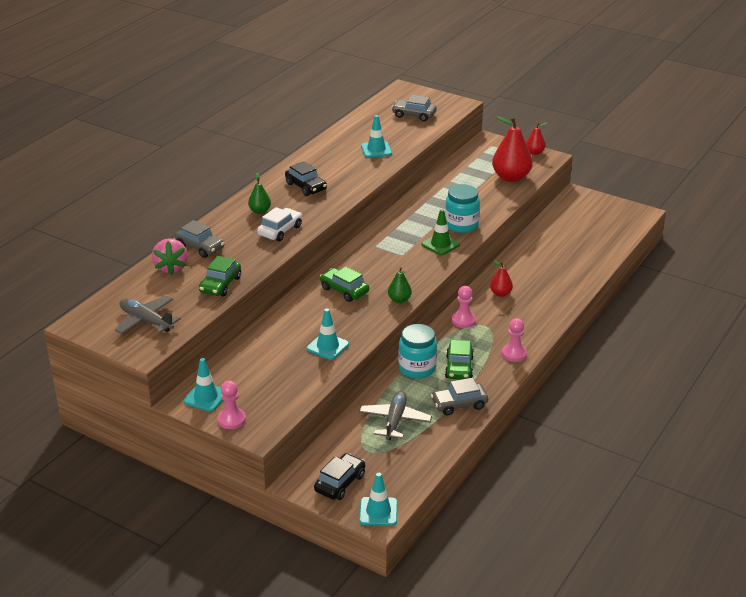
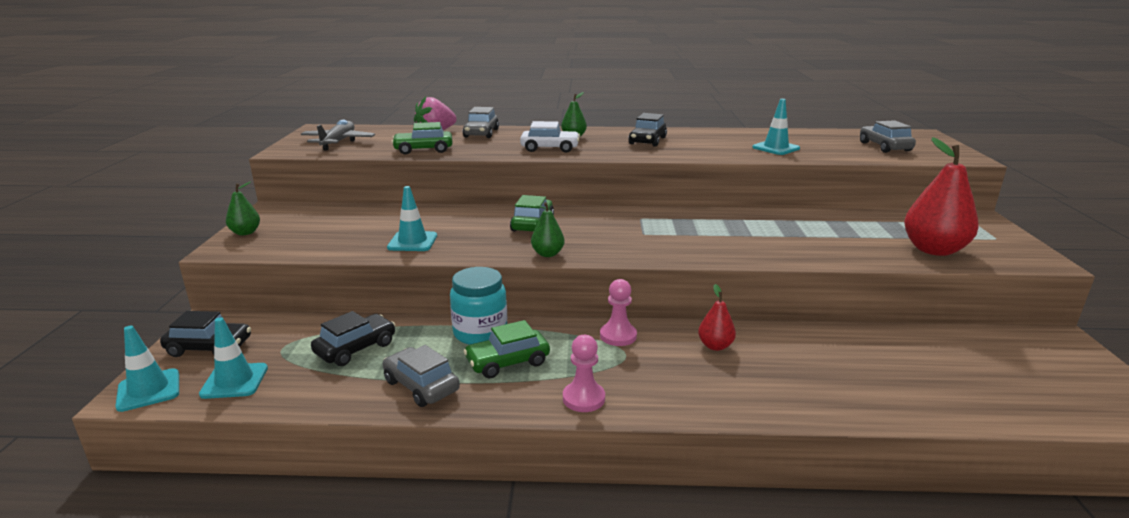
camera: 60 degrees right, 10 degrees down
turquoise traffic cone [184,358,223,412] -> turquoise traffic cone moved to [199,317,268,399]
pink pawn [217,381,246,429] -> green pear [226,182,260,235]
grey plane [359,391,432,440] -> black car [311,311,395,366]
green traffic cone [422,209,460,255] -> none
turquoise jar [445,184,480,233] -> none
red pear [526,123,547,155] -> none

